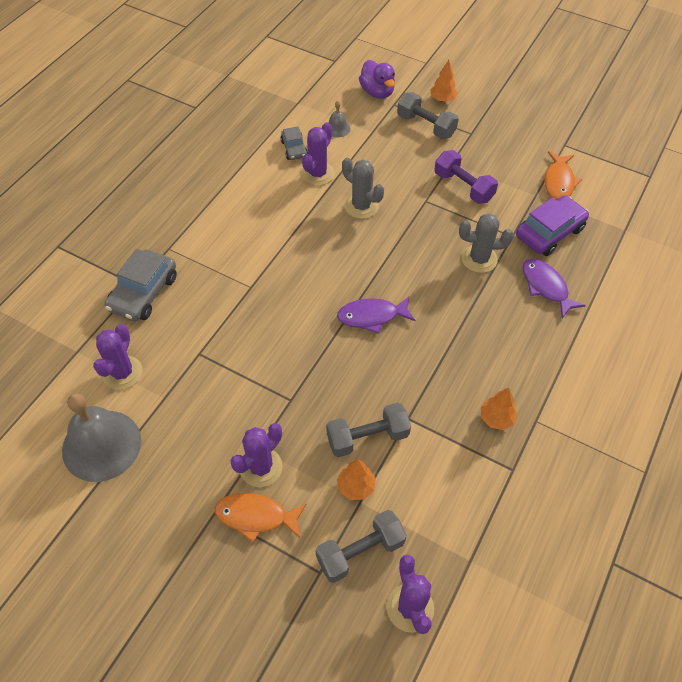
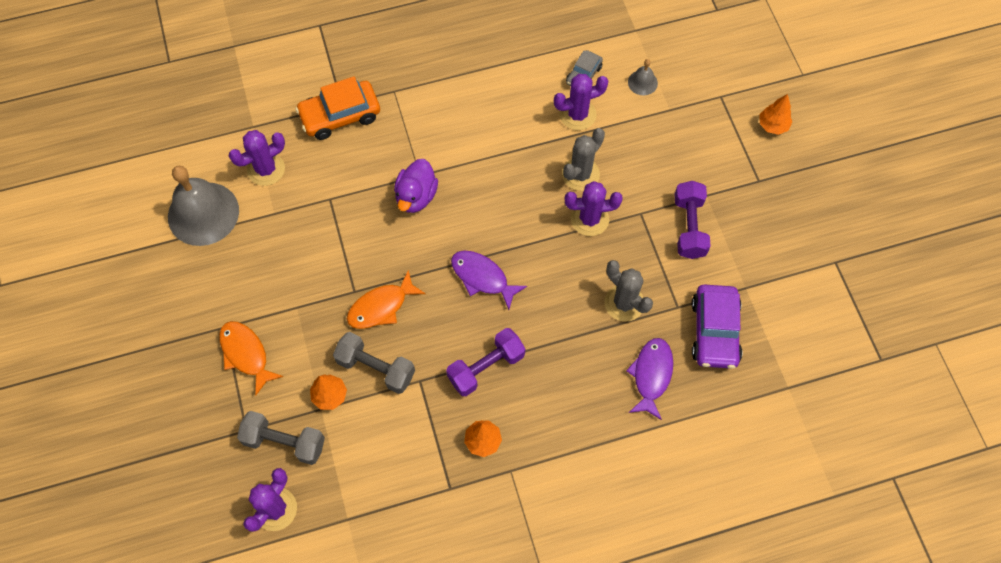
camera: 45 degrees right, 10 degrees up
grey car [105,249,177,321] -> orange car [295,76,380,140]
purple cactus [230,423,283,487] -> purple cactus moved to [564,181,623,236]
grey cactus [342,158,384,219] -> grey cactus turned 45 degrees clockwise [562,128,605,191]
purple duck [359,60,395,99] -> purple duck moved to [394,159,438,213]
grey dumbbell [397,92,459,139] -> none
purple car [516,195,589,256] -> purple car turned 90 degrees clockwise [692,284,742,369]
orange fish [544,151,581,200] -> orange fish moved to [347,270,426,329]
none -> purple dumbbell [446,328,525,396]

